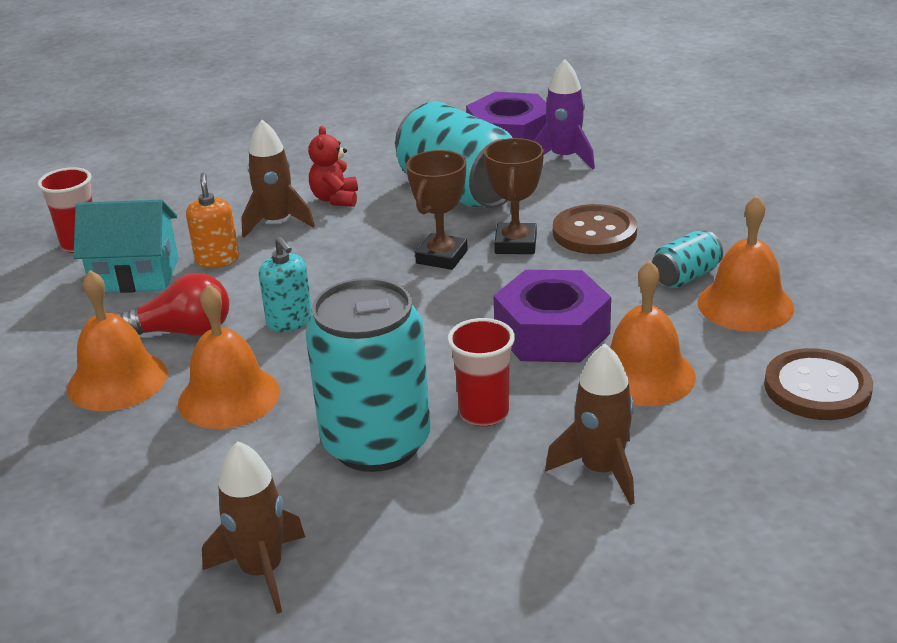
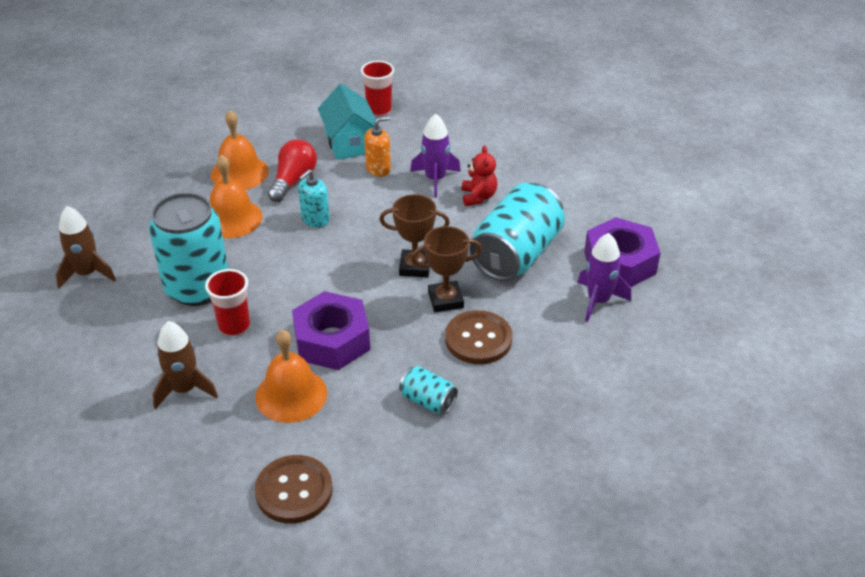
camera: 70 degrees right, 10 degrees up
red light bulb [116,273,229,336] -> red light bulb turned 135 degrees counterclockwise [268,139,317,202]
brown rocket [241,120,315,238] -> purple rocket [410,114,461,198]
red teddy bear [308,126,358,207] -> red teddy bear turned 105 degrees clockwise [462,146,497,206]
orange bell [698,195,794,332] -> none

